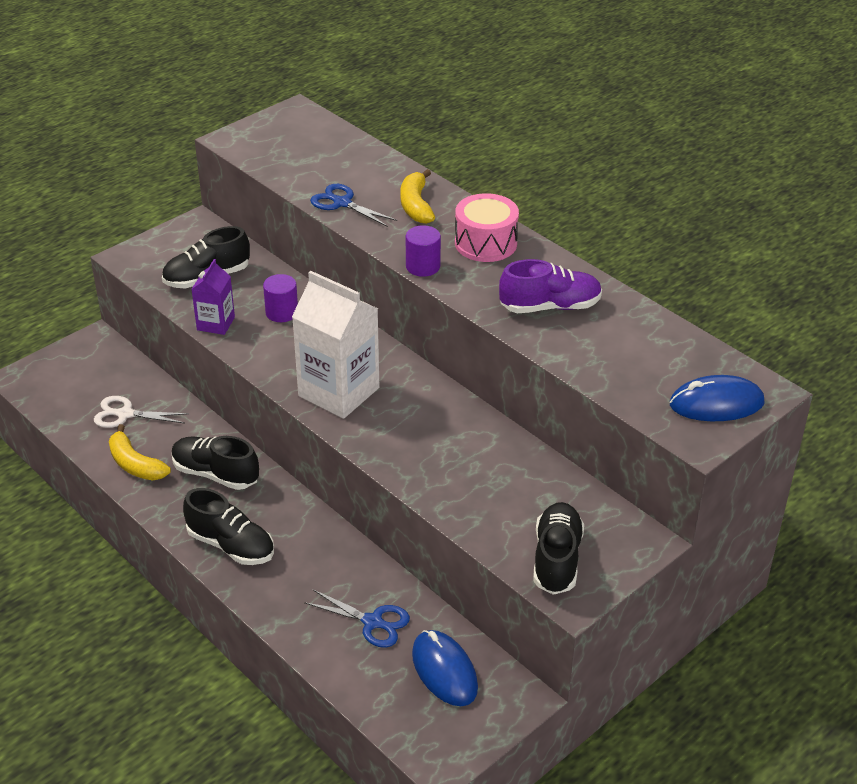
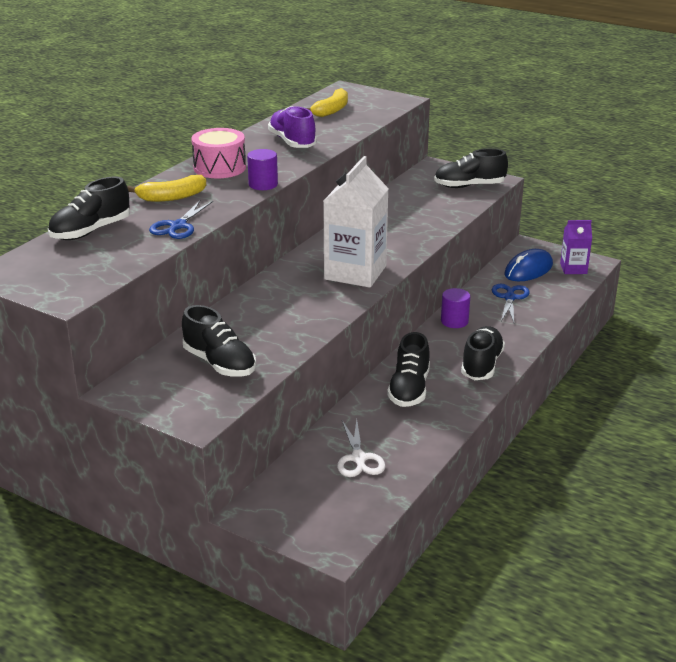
camera: 105 degrees left, 10 degrees down
yellow banana [109,424,171,481] -> yellow banana moved to [306,88,348,117]
purple carton [191,259,235,335] -> purple carton moved to [560,220,592,274]
purple cylinder [263,274,298,322] -> purple cylinder moved to [441,288,470,328]
blue mouse [670,375,765,421] -> none
none -> black shoe [48,177,130,240]

